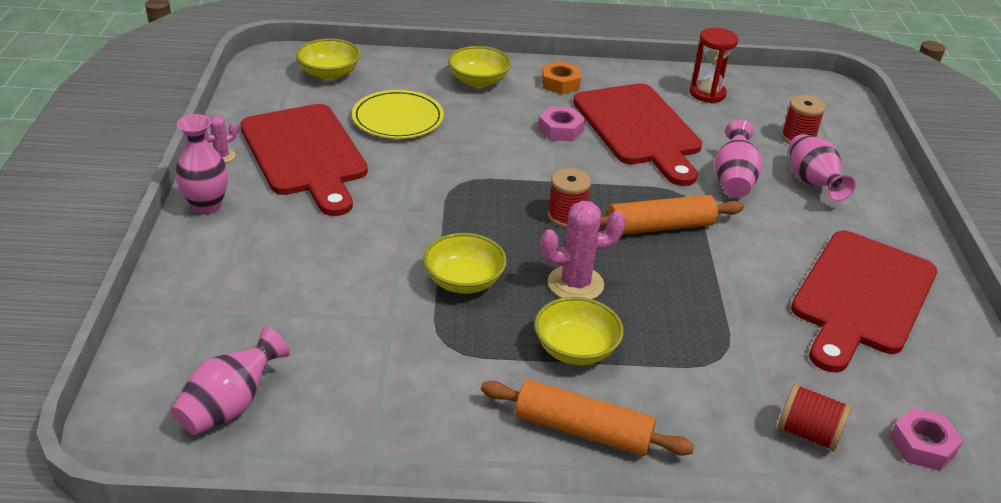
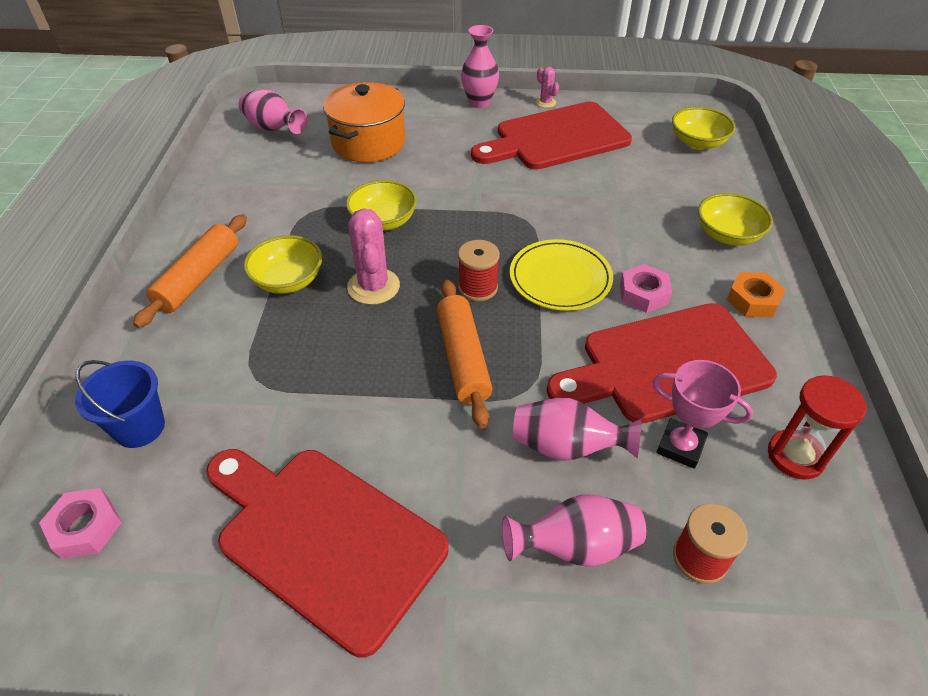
camera: 95 degrees right, 10 degrees up
yellow plate [352,90,444,139] -> yellow plate moved to [510,239,613,311]
red spool [777,384,852,451] -> blue bucket [75,360,165,448]
none -> orange pot [323,82,405,162]
none -> pink trophy [652,360,754,469]

